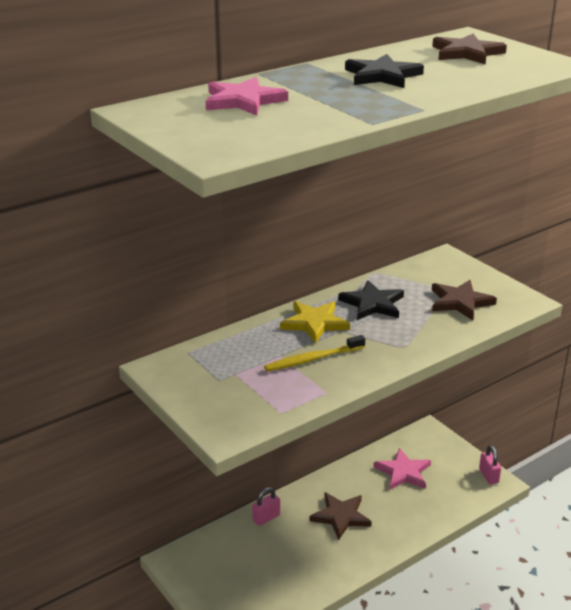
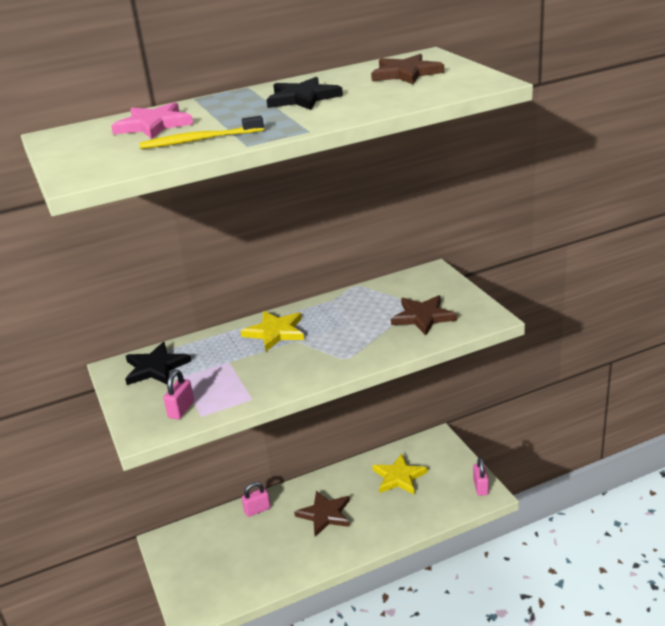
camera: 15 degrees right, 0 degrees up
yellow toothbrush [264,335,365,372] -> yellow toothbrush moved to [139,116,264,149]
black star [338,280,404,320] -> black star moved to [125,342,191,385]
pink star [374,448,431,490] -> yellow star [372,453,428,495]
none -> pink padlock [163,370,194,419]

